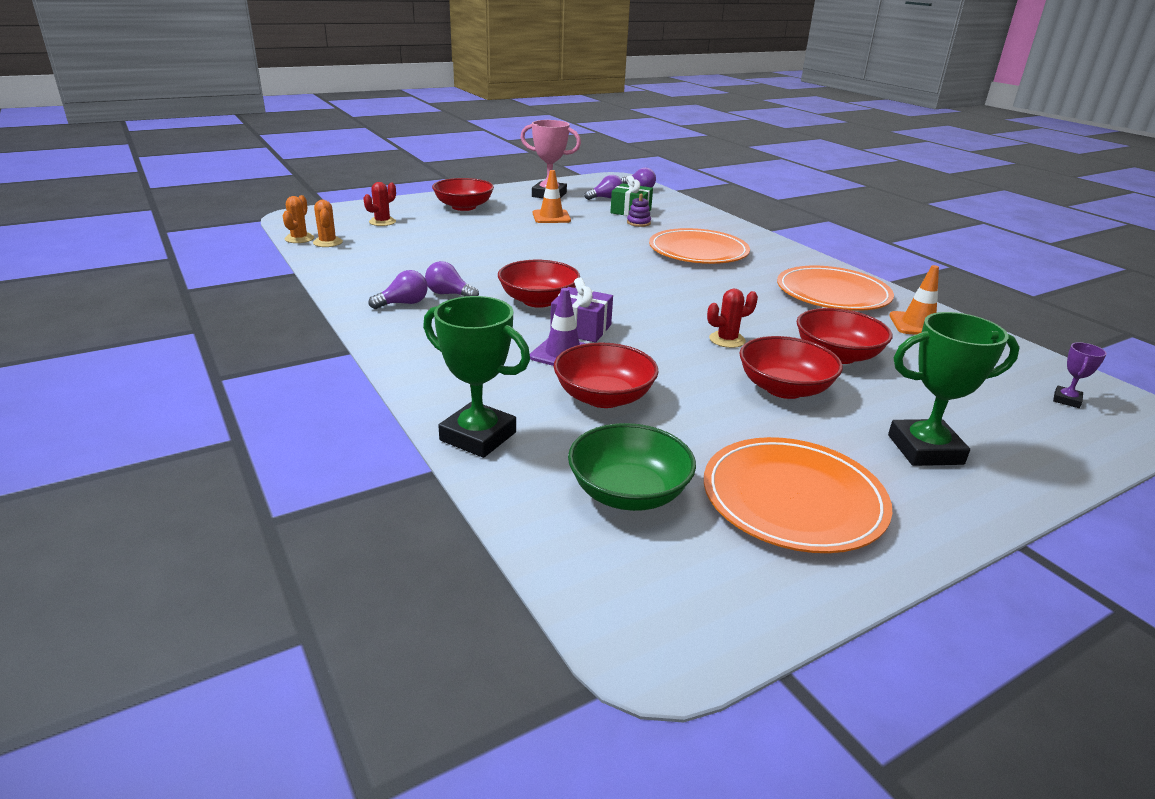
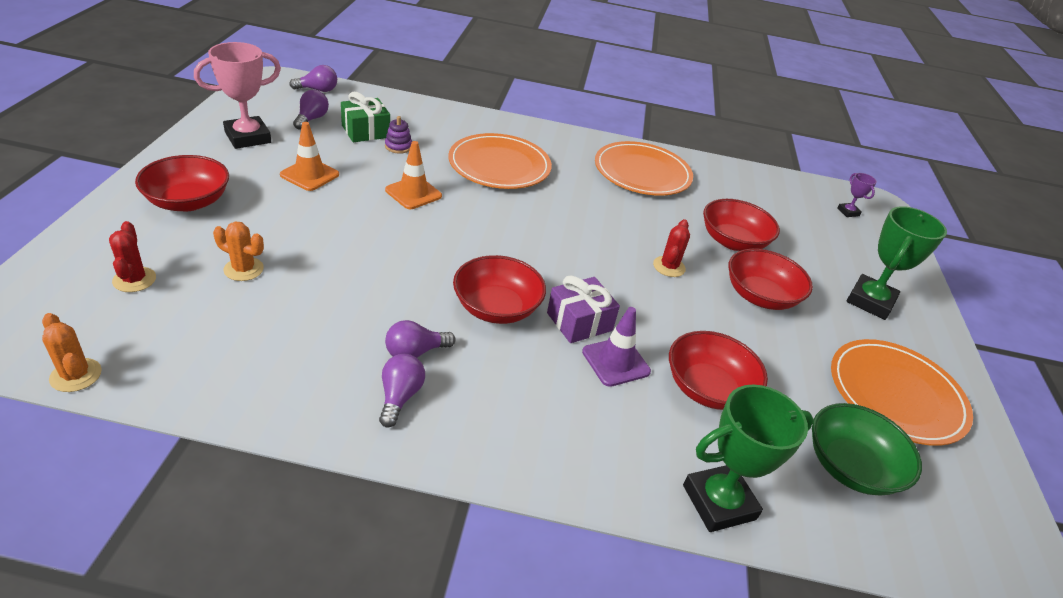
camera: 55 degrees left, 10 degrees up
orange cactus [313,200,343,247] -> orange cactus moved to [213,221,264,281]
orange traffic cone [889,265,939,335] -> orange traffic cone moved to [385,141,442,209]

